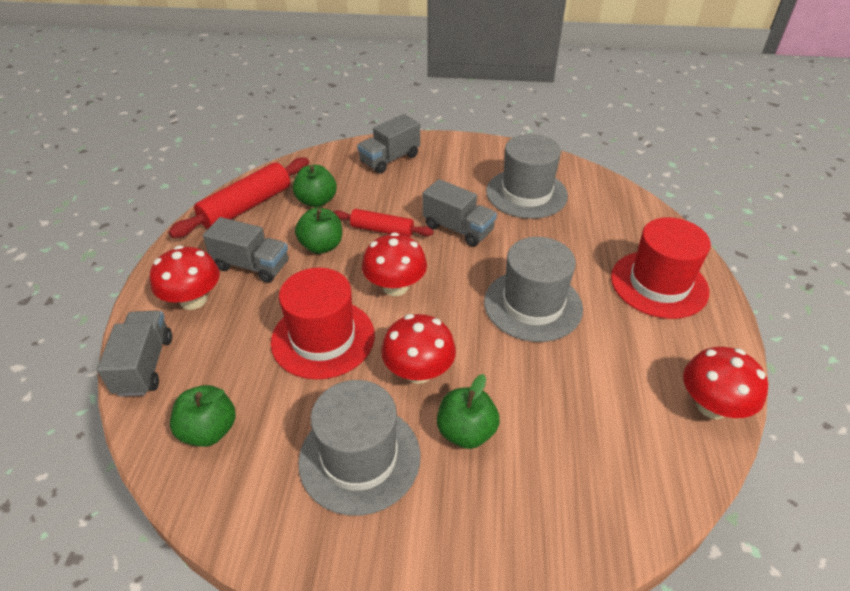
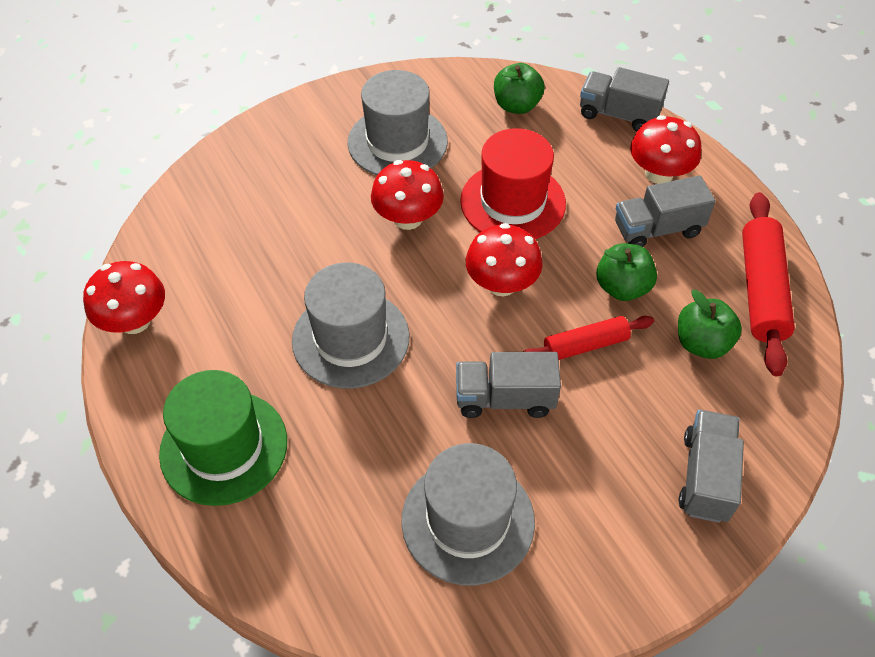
camera: 145 degrees right, 10 degrees up
grey truck [97,311,172,397] -> grey truck turned 150 degrees clockwise [580,67,669,132]
green apple [437,374,500,449] -> none
red hat [611,217,711,319] -> green hat [159,370,287,506]

